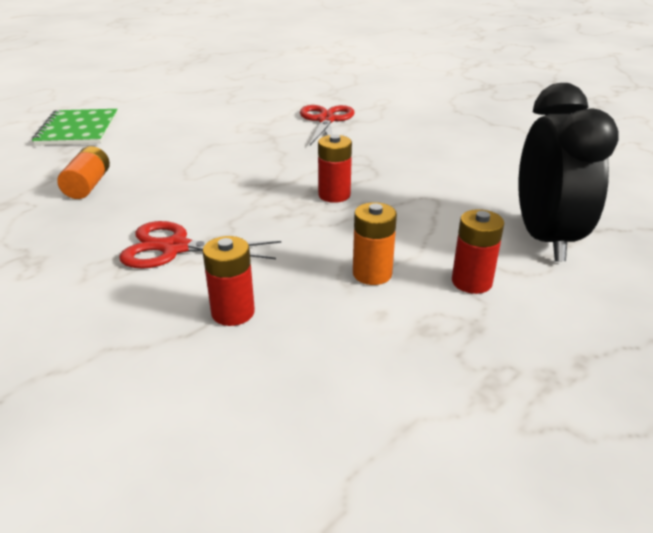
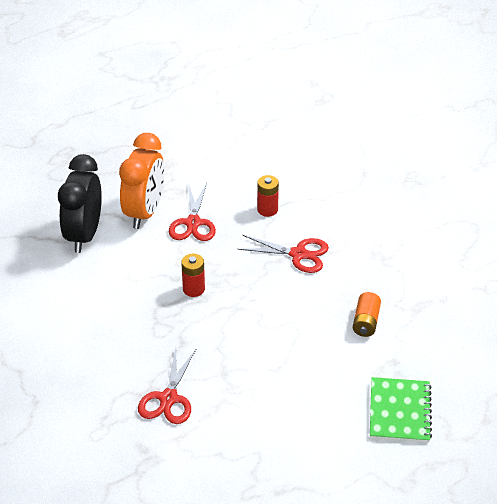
camera: 170 degrees left, 10 degrees up
orange battery [353,202,397,285] -> red scissors [169,182,216,241]
red battery [452,209,504,294] -> orange clock [119,133,165,229]

